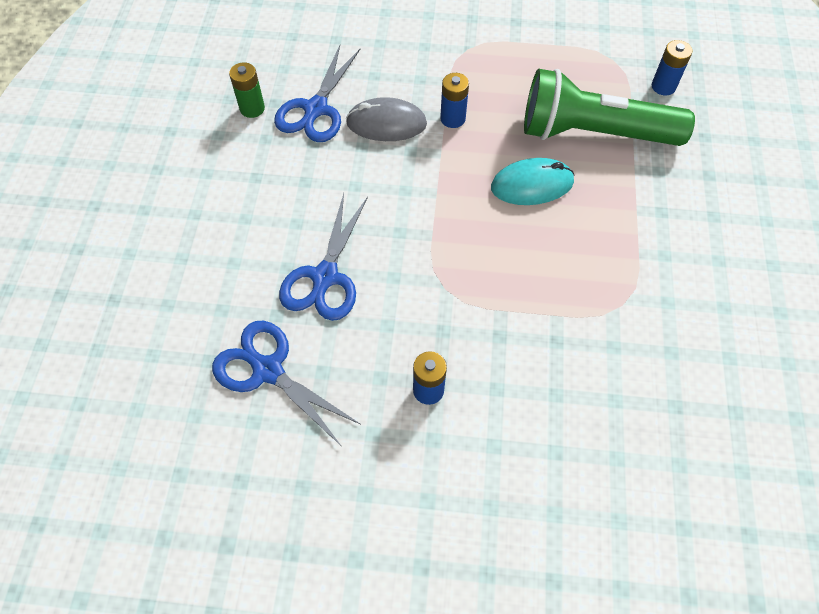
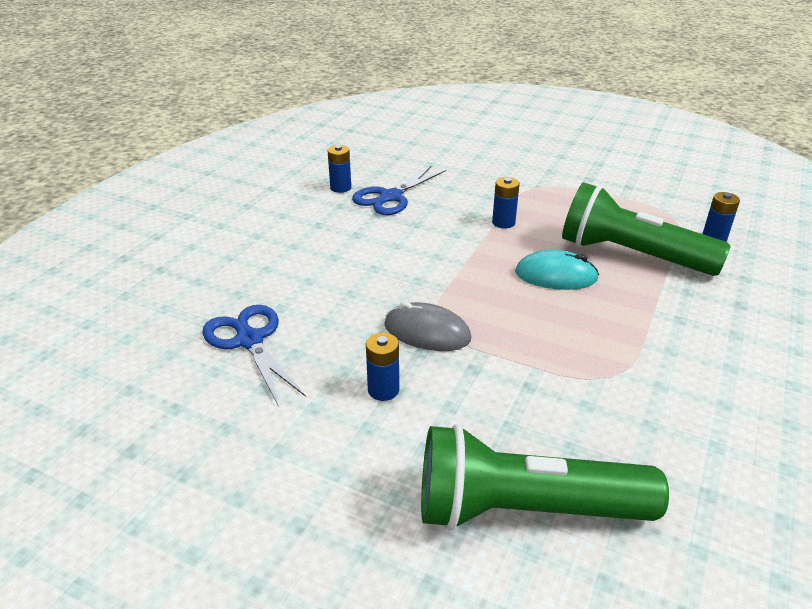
camera: 20 degrees right, 25 degrees down
green battery [229,62,265,118] -> blue battery [328,145,351,193]
blue scissors [279,194,368,321] -> none
grey mouse [346,97,427,141] -> grey mouse moved to [384,302,471,351]
none -> green flashlight [421,424,669,530]

